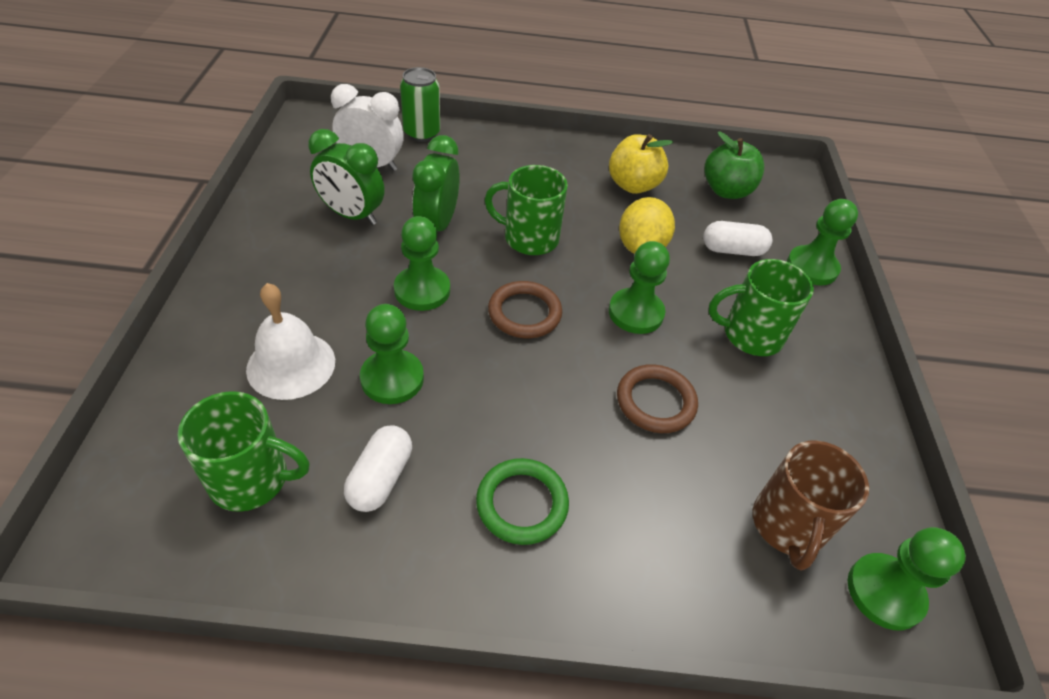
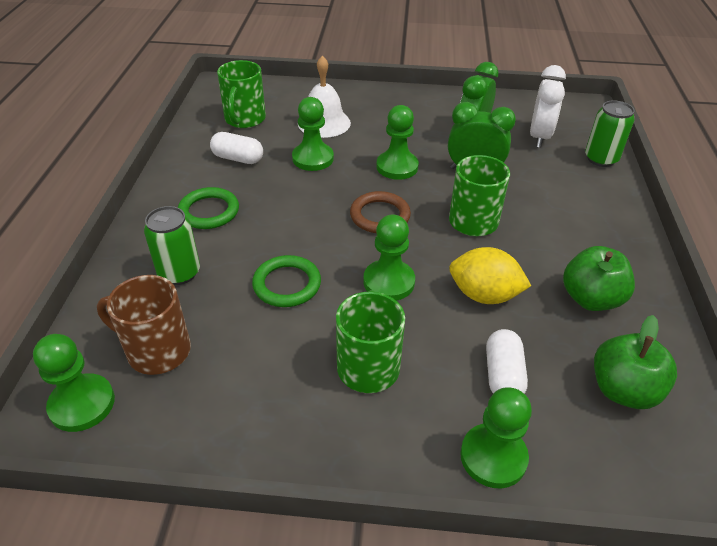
camera: 95 degrees right, 5 degrees down
yellow apple [609,134,673,194] -> green apple [563,246,635,311]
brown ring [617,364,698,433] -> green ring [252,255,321,307]
none -> green can [144,206,200,285]

